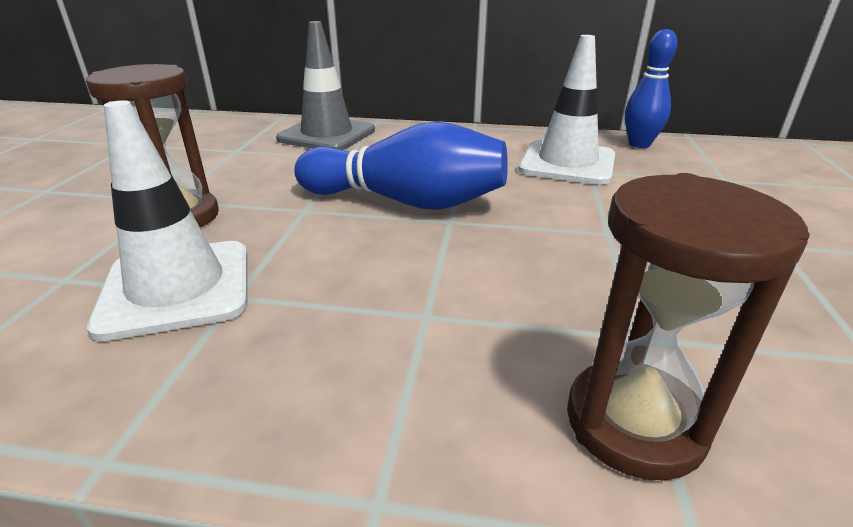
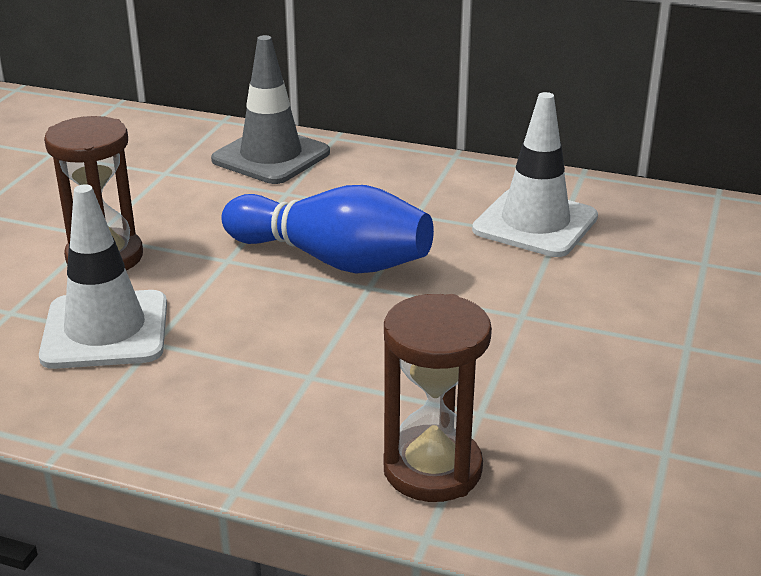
camera: 10 degrees right, 0 degrees up
blue bowling pin [625,29,678,148] -> none

